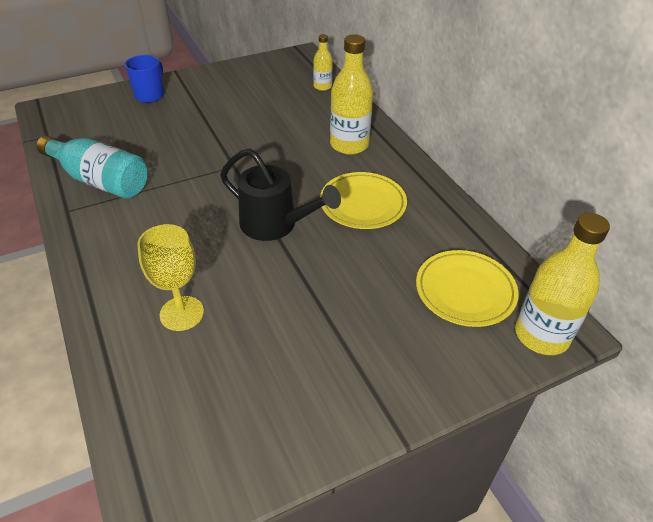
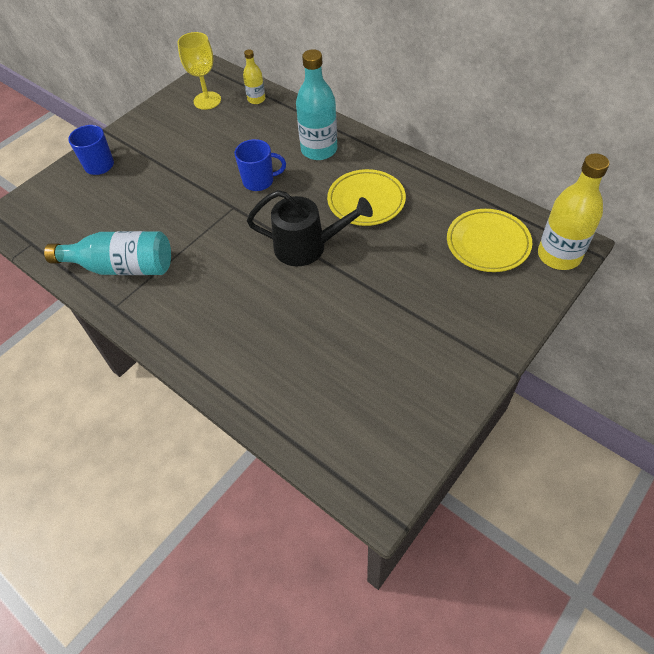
camera: 20 degrees left, 10 degrees up
yellow goblet [137,224,204,331] -> yellow goblet moved to [177,32,221,110]
yellow bottle [330,35,373,155] -> turquoise bottle [296,49,337,160]
none -> blue mug [234,139,286,191]

